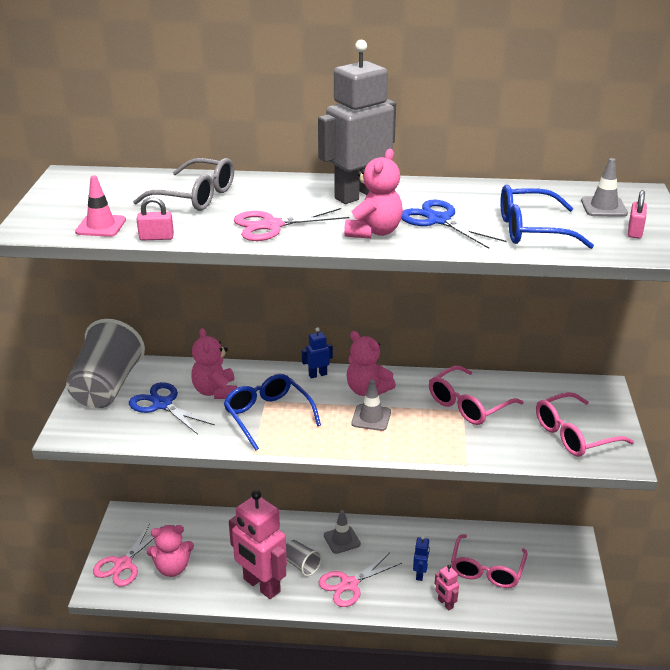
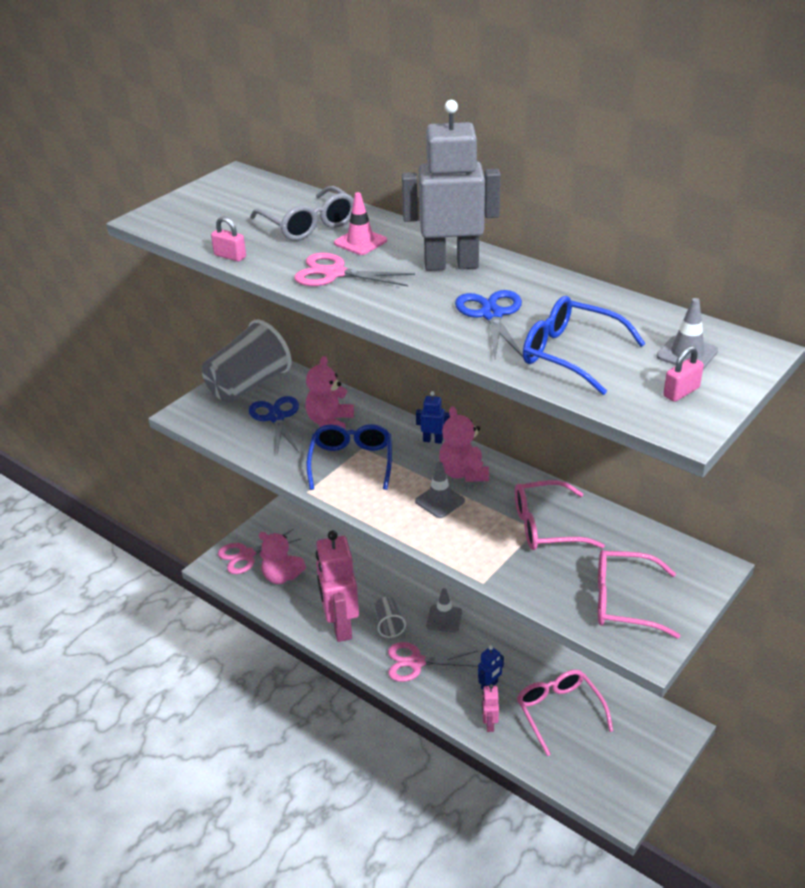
camera: 35 degrees right, 5 degrees up
pink traffic cone [75,176,126,237] -> pink traffic cone moved to [334,192,387,255]
pink teddy bear [344,149,403,239] -> none
pink glasses [451,534,528,588] -> pink glasses turned 105 degrees clockwise [517,670,613,756]

